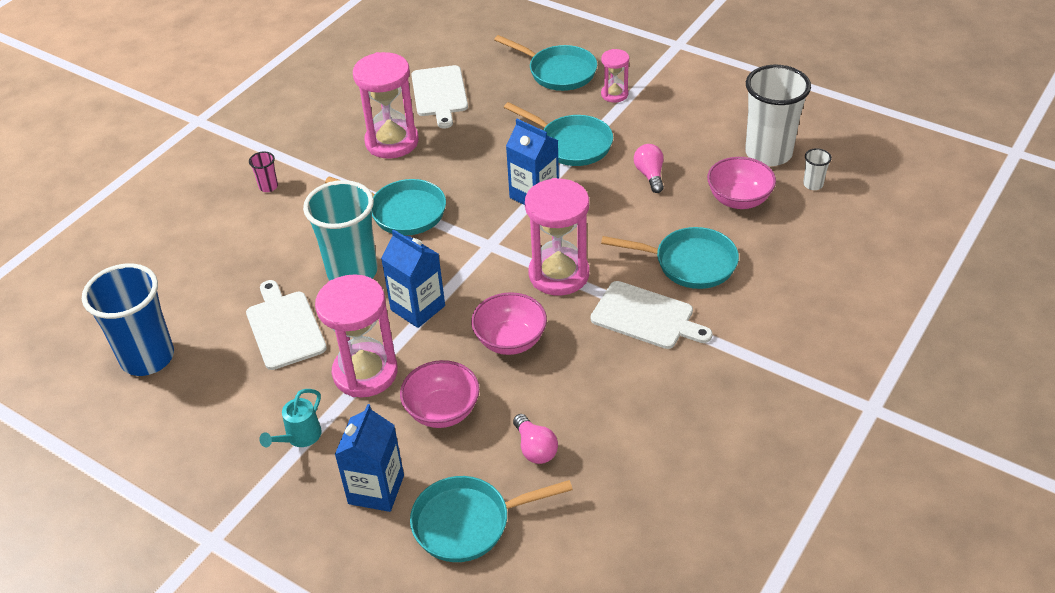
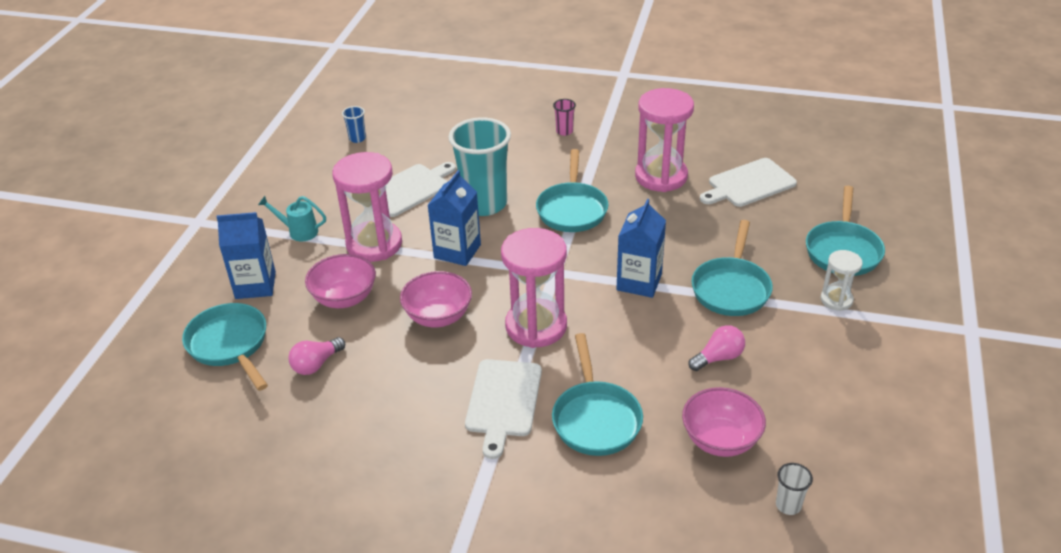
camera: 70 degrees right, 5 degrees down
blue cup [82,263,174,376] -> blue cup [342,106,366,143], size x0.41
pink hourglass [601,49,629,103] -> white hourglass [821,250,863,311]
white cup [745,65,811,166] -> none

